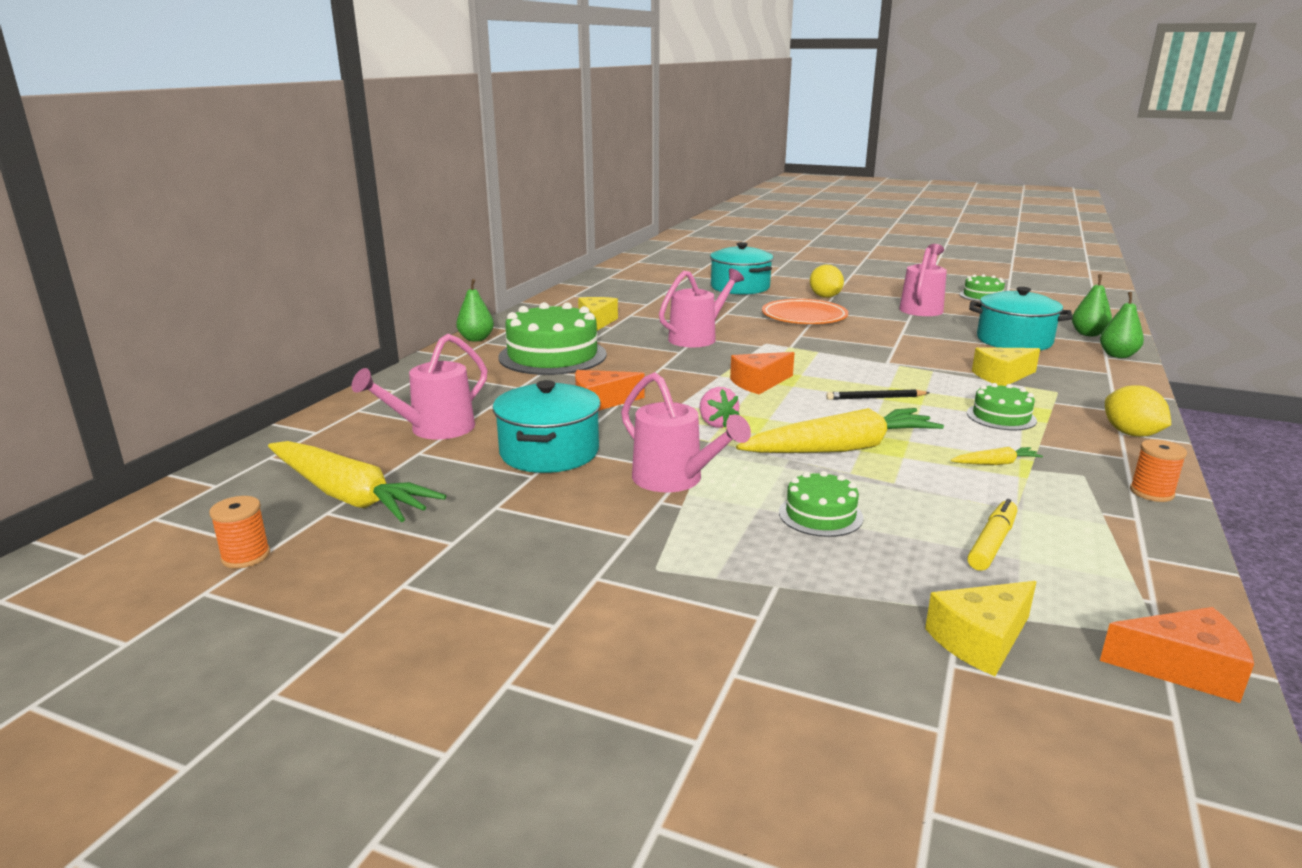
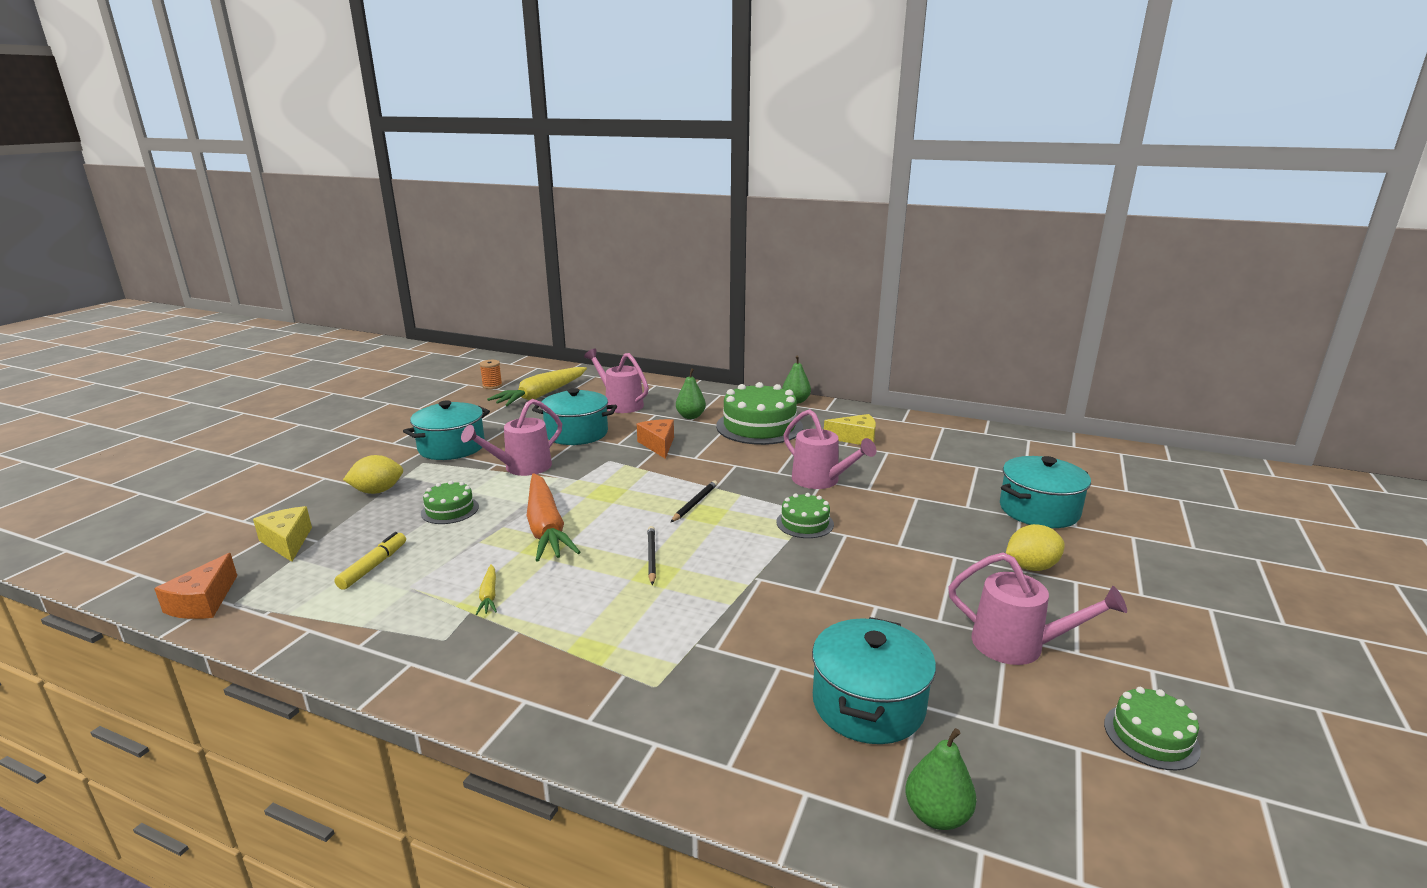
camera: 90 degrees right, 0 degrees up
pink strawberry [700,387,739,428] -> none
orange cheese [730,352,794,394] -> black pencil [671,481,718,522]
yellow carrot [736,408,944,453] -> orange carrot [527,473,580,562]
orange plate [762,299,848,324] -> none
green cake [967,383,1037,430] -> green cake moved to [776,493,834,538]
yellow marker [967,499,1017,571] -> yellow marker turned 105 degrees counterclockwise [334,532,406,590]
yellow cheese [972,347,1040,386] -> none
green pear [1100,292,1144,358] -> green pear moved to [676,368,706,419]
yellow lemon [1105,386,1171,437] -> yellow lemon moved to [343,455,403,494]
orange spool [1130,439,1187,502] -> none
none -> turquoise pot [403,401,490,460]

